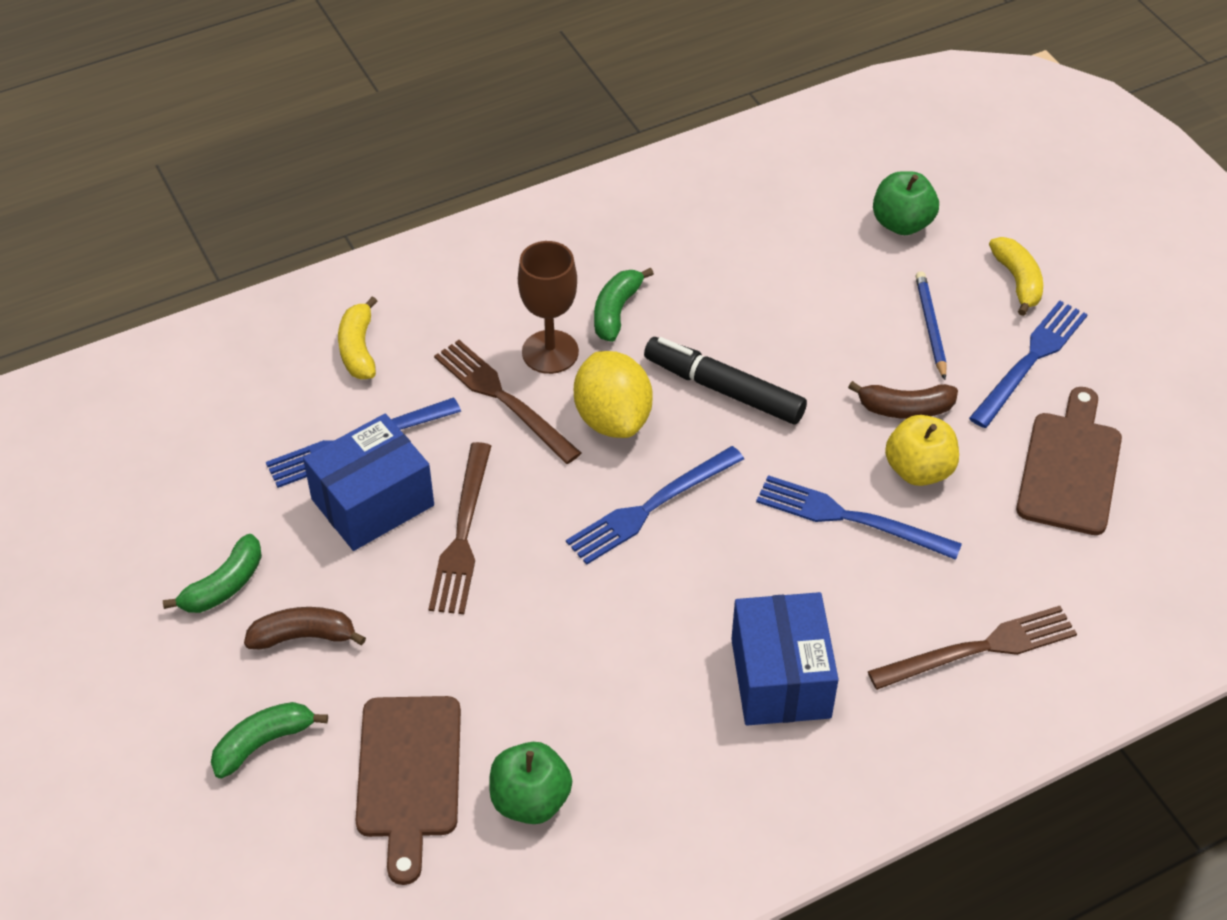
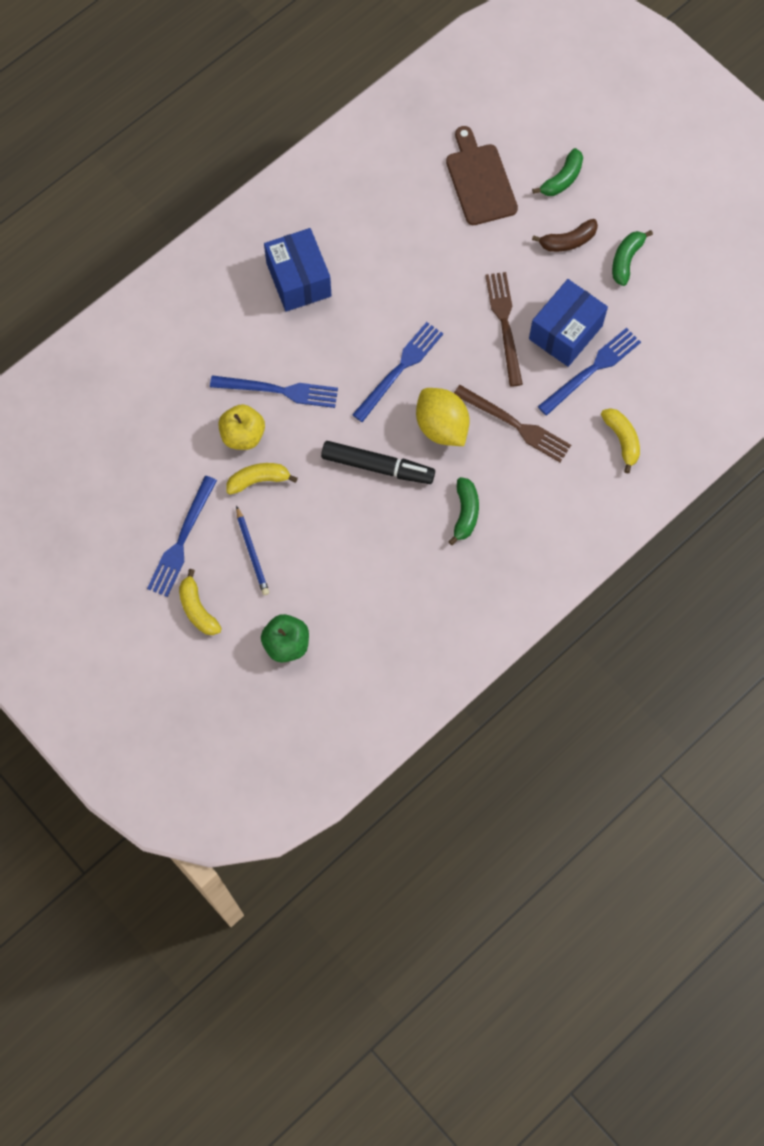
camera: 165 degrees right, 20 degrees up
green apple [489,742,572,824] -> none
brown goblet [518,241,579,374] -> none
brown banana [848,381,958,419] -> yellow banana [226,463,298,495]
brown fork [868,606,1077,690] -> none
brown cutting board [1016,387,1122,535] -> none

